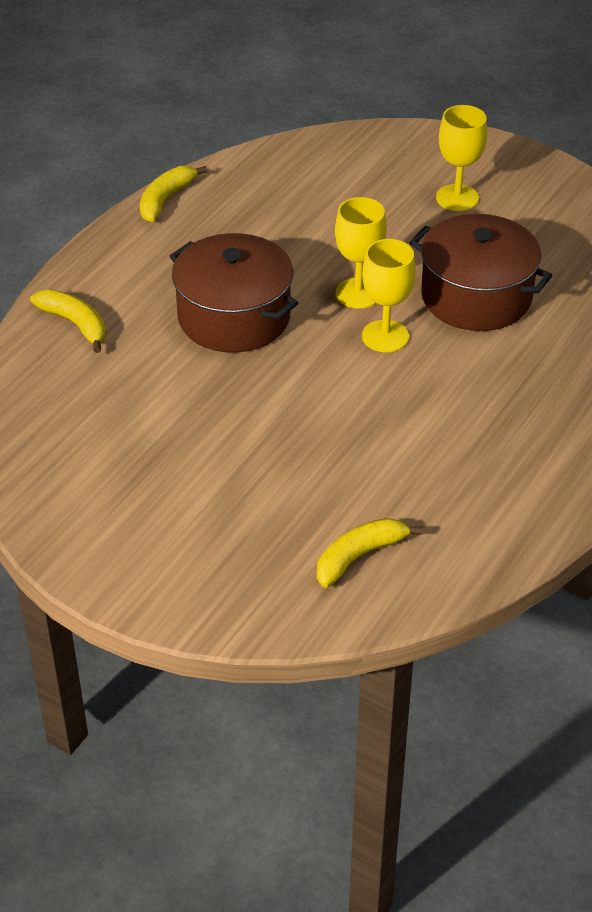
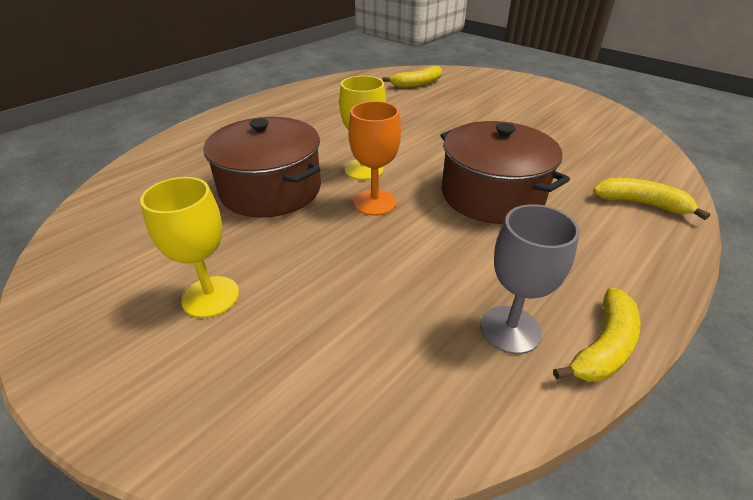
camera: 170 degrees left, 5 degrees down
yellow banana [30,290,106,353] -> yellow banana turned 150 degrees clockwise [593,178,710,220]
yellow goblet [335,197,387,309] -> orange goblet [348,101,401,216]
none -> grey goblet [480,204,580,354]

